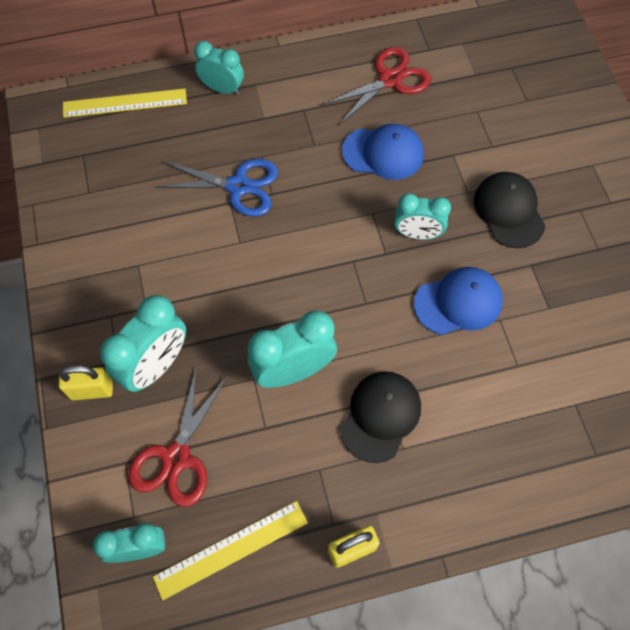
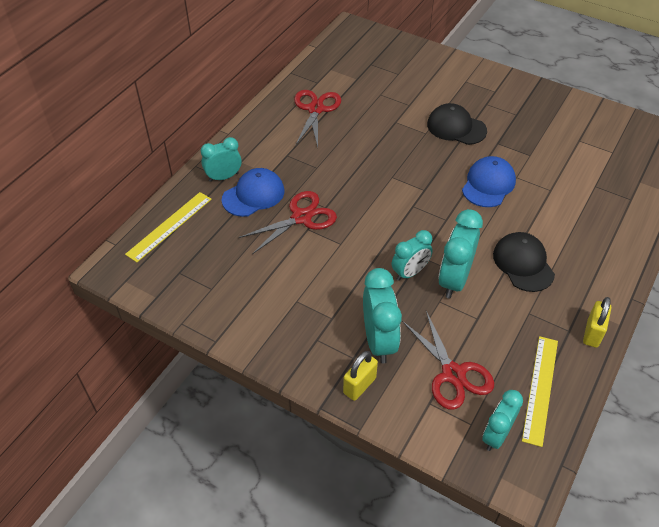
camera: 45 degrees left, 15 degrees down
blue scissors [155,159,278,217] -> red scissors [239,191,337,254]
blue cap [342,124,424,180] -> blue cap moved to [222,168,284,217]
turquoise clock [394,193,451,240] -> turquoise clock moved to [392,230,433,281]

